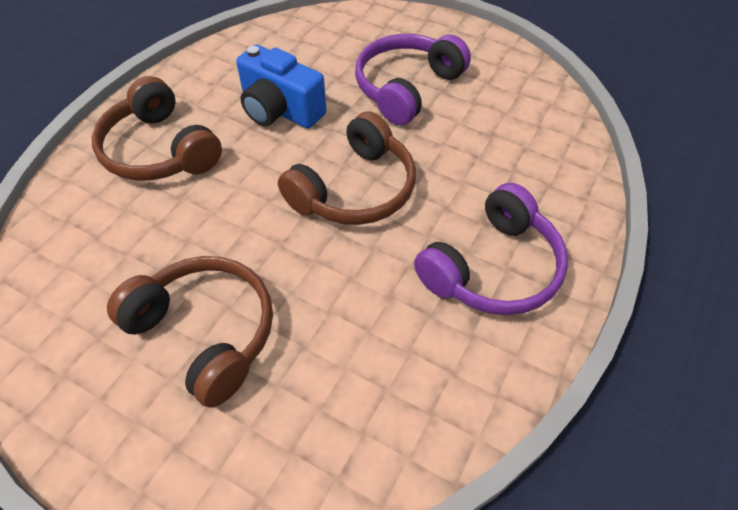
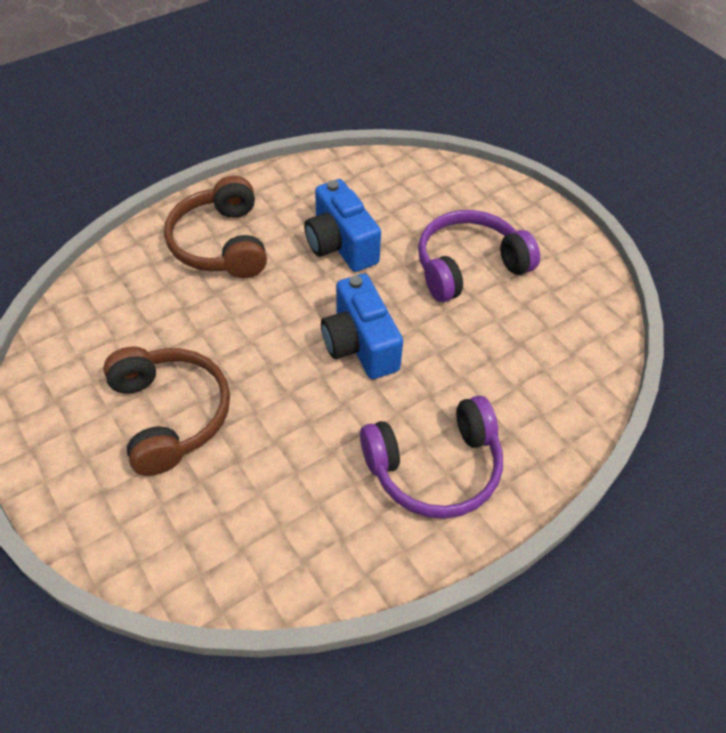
camera: 25 degrees right, 0 degrees up
brown headphones [278,111,416,225] -> blue camera [321,274,403,379]

